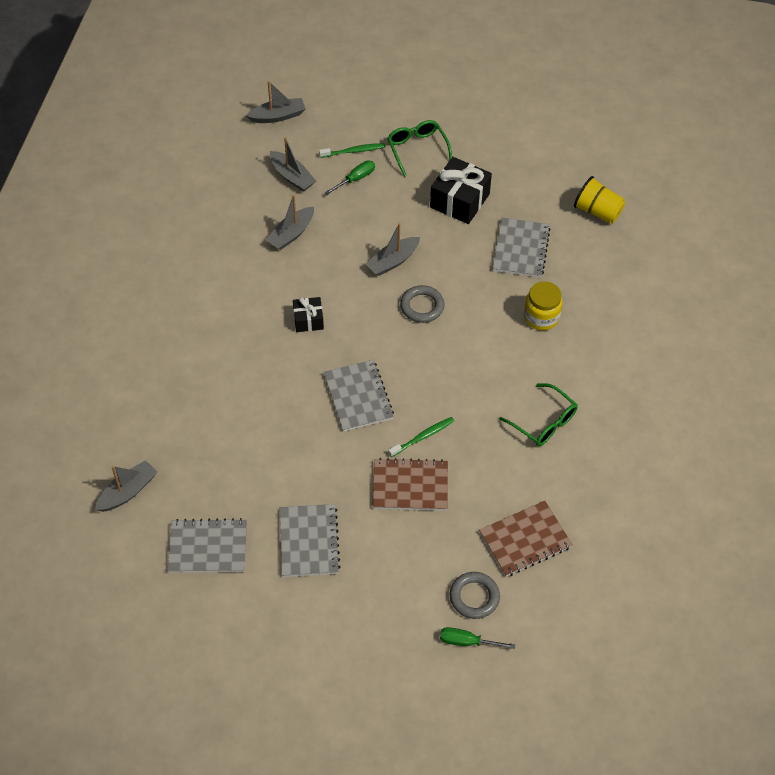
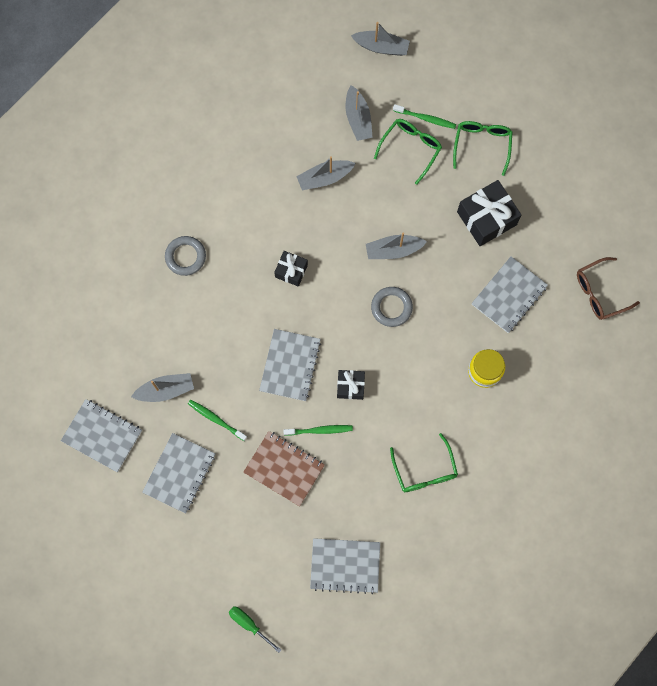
camera: 30 degrees right, 20 degrees up
grey boat [95,460,157,512] -> grey boat moved to [131,373,194,402]
green screwdriver [325,160,375,195] -> green glasses [374,119,442,185]
grey ring [450,572,500,619] -> grey ring moved to [165,236,206,276]
brown notebook [479,501,573,577] -> grey notebook [310,538,380,594]
yellow cup [574,176,625,224] -> brown glasses [577,257,640,320]
none -> green toothbrush [188,400,247,441]
none -> black gift [337,370,365,400]

